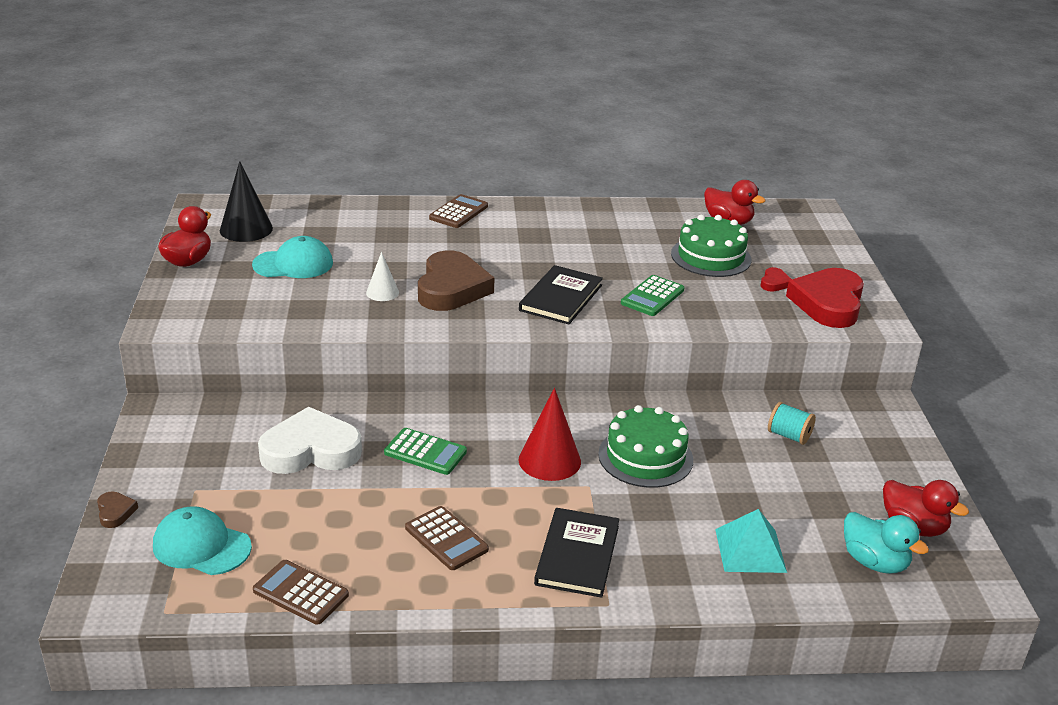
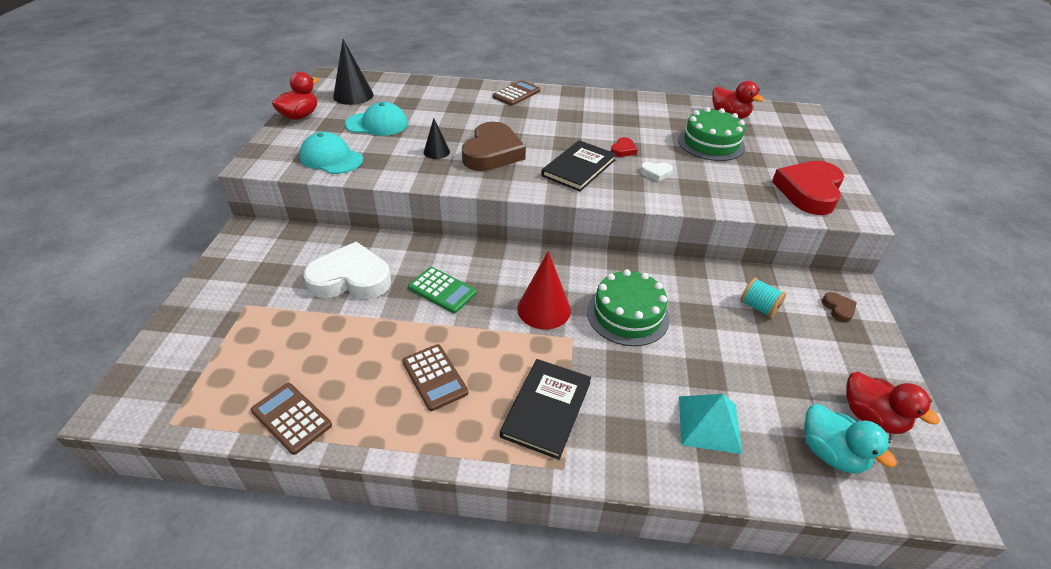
camera: 10 degrees right, 10 degrees up
brown heart [97,492,138,528] -> brown heart moved to [822,292,857,322]
turquoise cap [153,506,252,575] -> turquoise cap moved to [299,132,363,174]
white cone [366,252,399,301] -> black cone [424,118,450,159]
green calculator [621,275,684,316] -> white heart [640,162,673,182]
red heart [761,267,792,292] -> red heart moved to [611,137,638,157]

